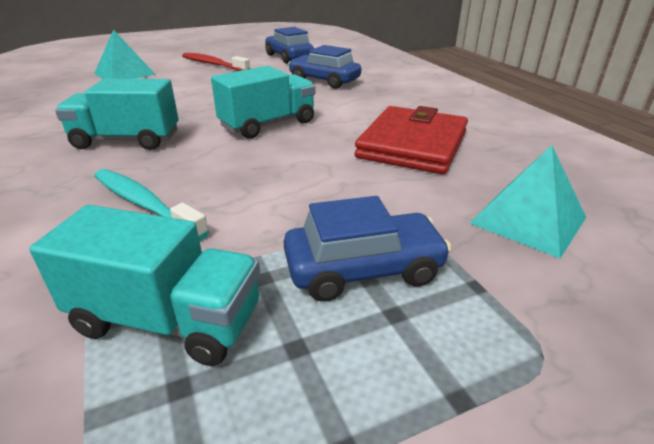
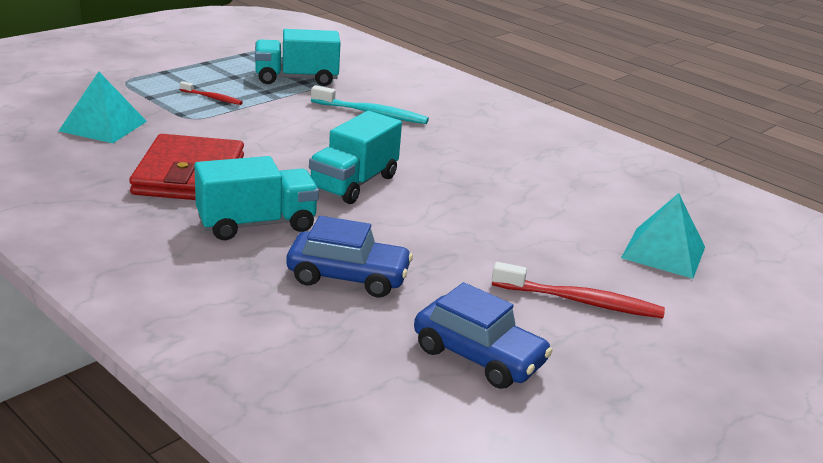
camera: 155 degrees right, 5 degrees down
turquoise truck [55,79,179,150] -> turquoise truck moved to [194,156,319,240]
blue car [284,196,451,302] -> red toothbrush [180,81,243,105]

